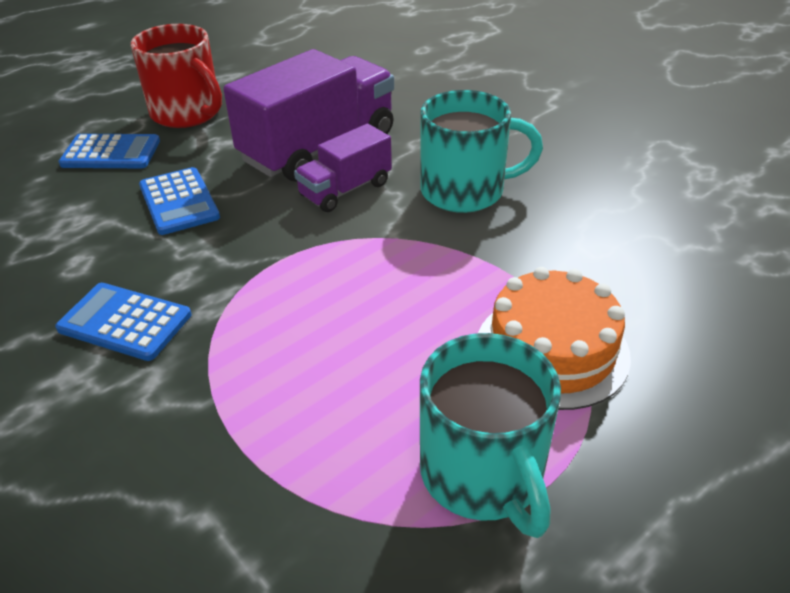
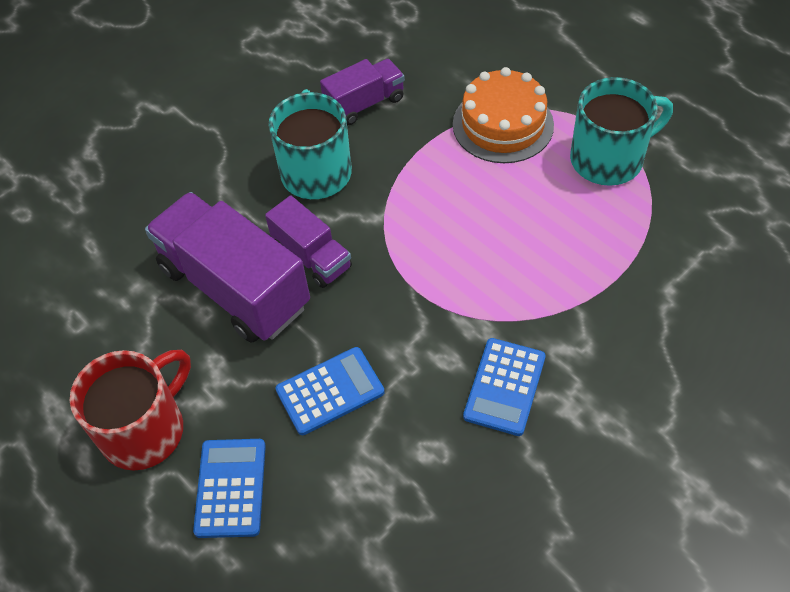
camera: 90 degrees left, 15 degrees up
none -> purple truck [320,59,405,125]

